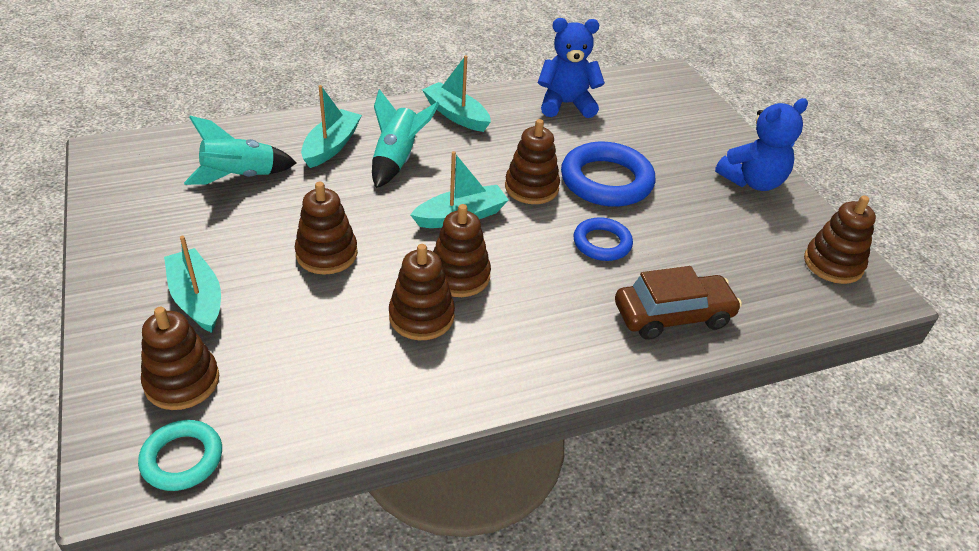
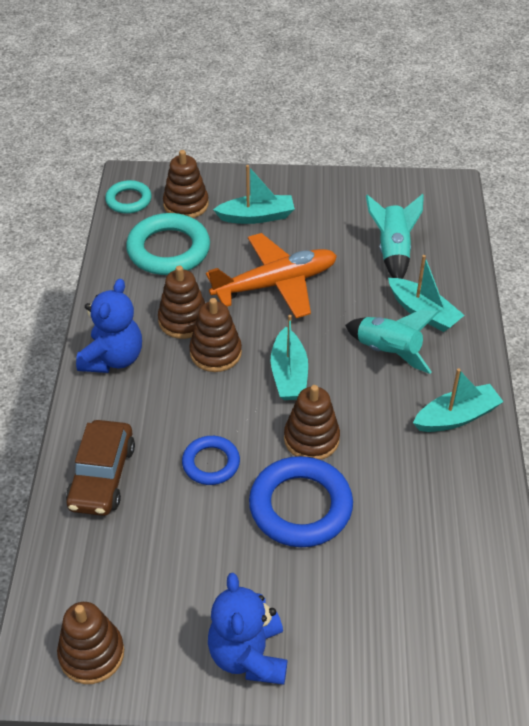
camera: 115 degrees right, 5 degrees up
brown stacking toy [295,182,358,275] -> orange plane [206,233,337,318]
blue teddy bear [538,18,605,118] -> blue teddy bear moved to [76,279,142,373]
none -> turquoise ring [126,213,210,275]

